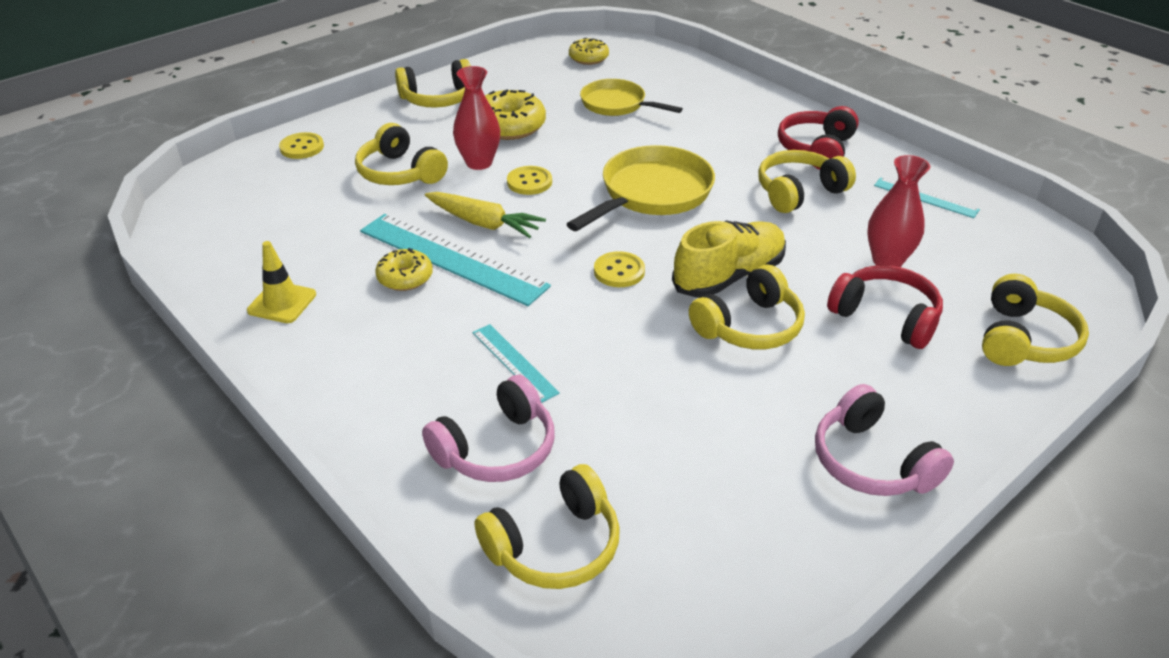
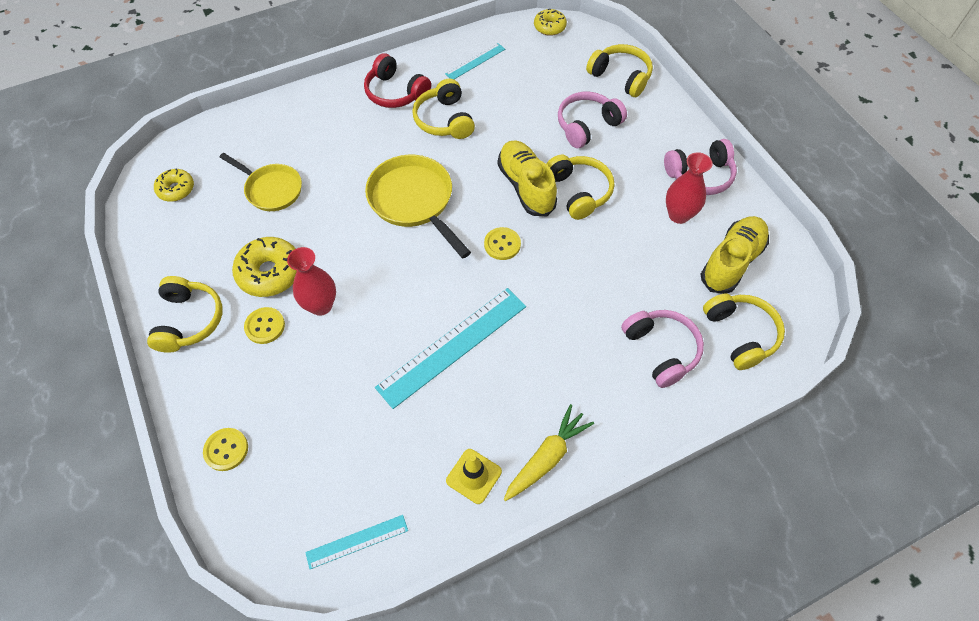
camera: 75 degrees left, 20 degrees up
yellow headphones [355,123,448,185] -> none
yellow donut [375,248,433,291] -> yellow donut moved to [534,9,567,36]
yellow carrot [425,192,546,238] -> yellow carrot moved to [504,404,594,501]
turquoise ruler [472,324,560,403] -> turquoise ruler moved to [305,515,408,569]
yellow button [507,166,552,195] -> yellow button moved to [244,307,285,344]
yellow pan [580,79,683,116] -> yellow pan turned 105 degrees counterclockwise [219,153,302,211]
red headphones [827,265,943,349] -> pink headphones [558,92,627,148]
red vase [867,155,930,267] -> red vase moved to [666,152,713,224]
none -> yellow shoe [701,216,769,294]

